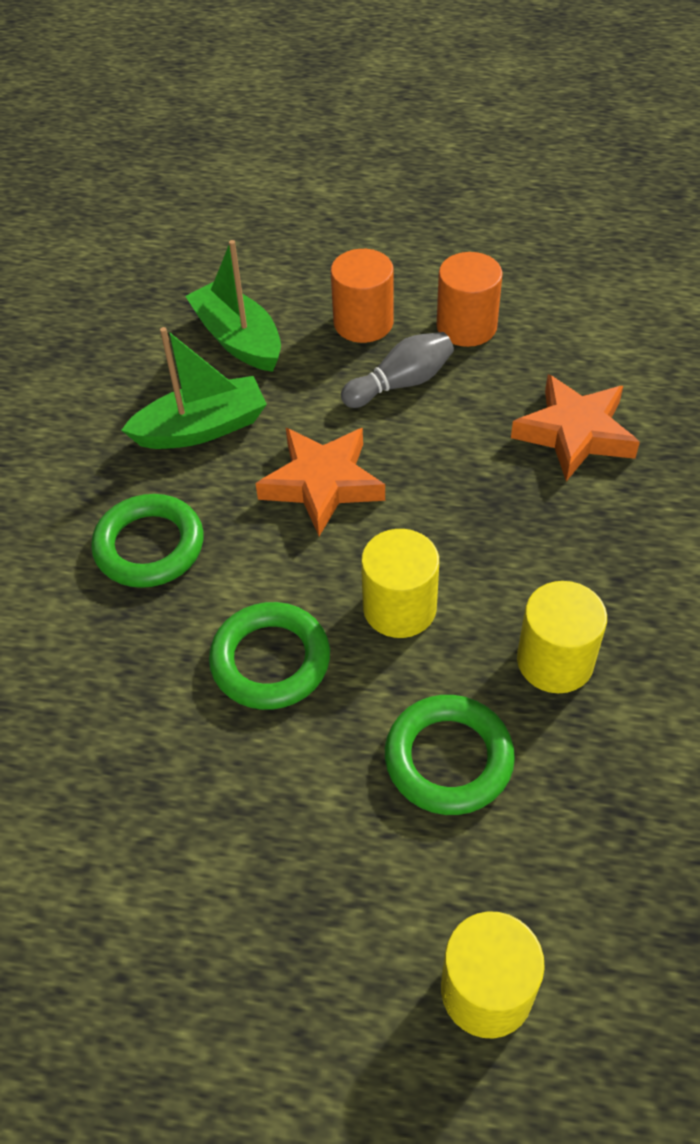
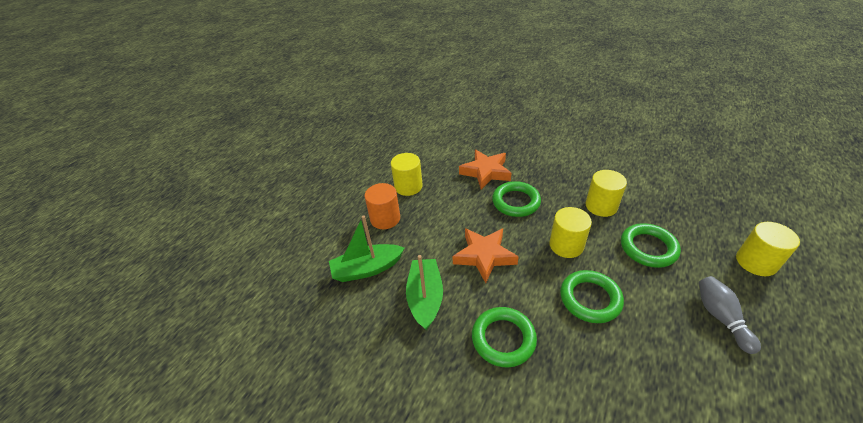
camera: 70 degrees left, 10 degrees down
grey bowling pin [341,332,454,408] -> grey bowling pin moved to [699,276,761,354]
orange cylinder [437,252,503,347] -> yellow cylinder [391,153,423,196]
none -> green ring [492,181,541,217]

